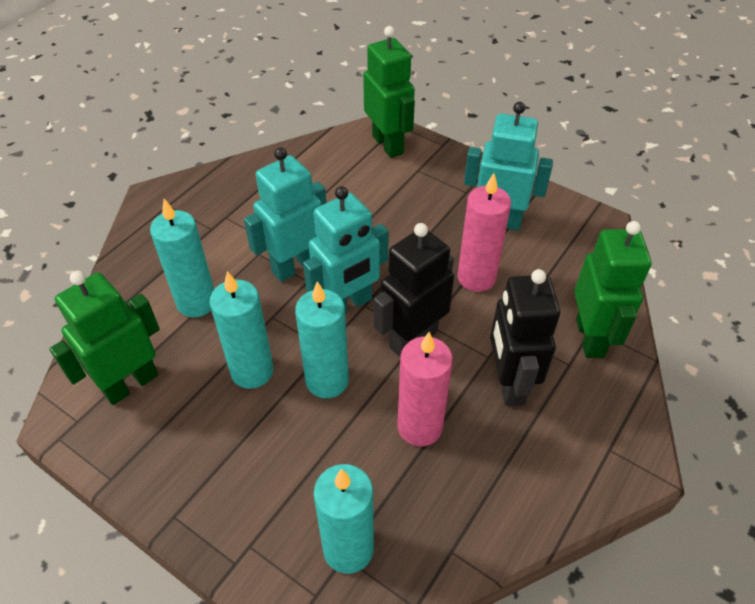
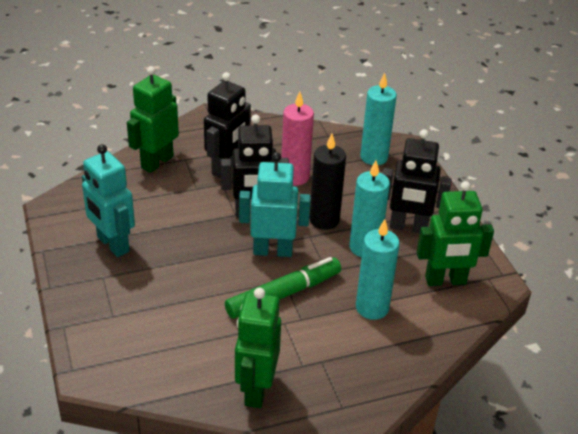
camera: 145 degrees left, 10 degrees down
turquoise robot [244,147,326,282] -> green marker [225,257,341,319]
turquoise candle [295,281,349,398] -> black candle [309,134,346,230]
green robot [363,26,415,158] -> green robot moved to [235,288,281,408]
pink candle [457,173,511,292] -> none
none -> black robot [382,129,452,233]

